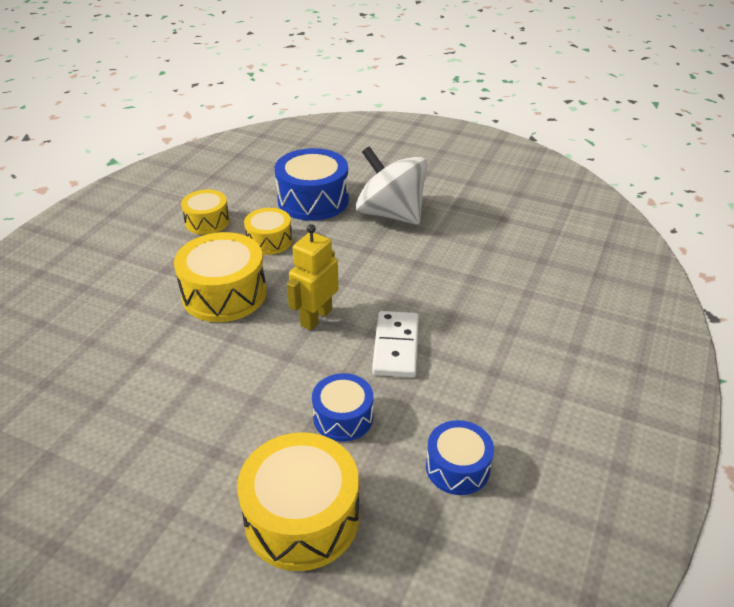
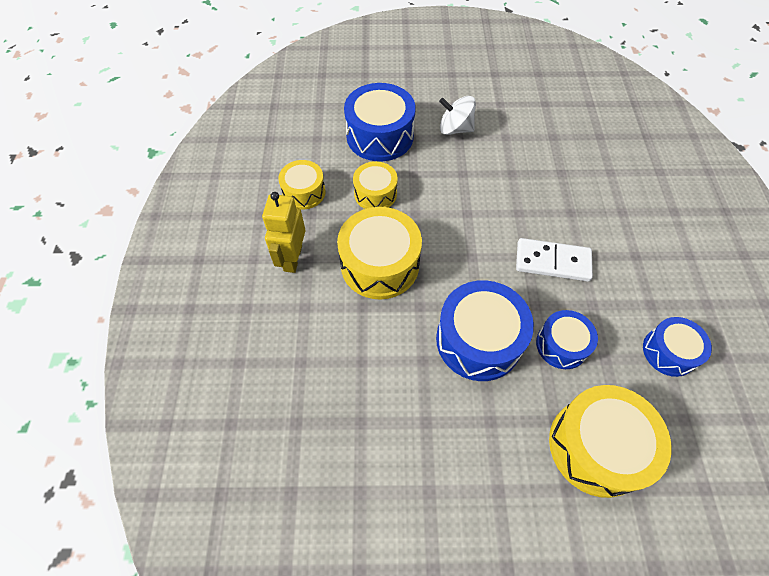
camera: 25 degrees left, 20 degrees up
yellow robot [287,224,339,330] -> yellow robot moved to [262,192,305,273]
white spinning top [356,146,427,225] -> white spinning top [439,96,476,135], size x0.58
white domino [372,311,419,378] -> white domino turned 60 degrees counterclockwise [516,238,593,282]
none -> blue drum [436,280,534,381]

